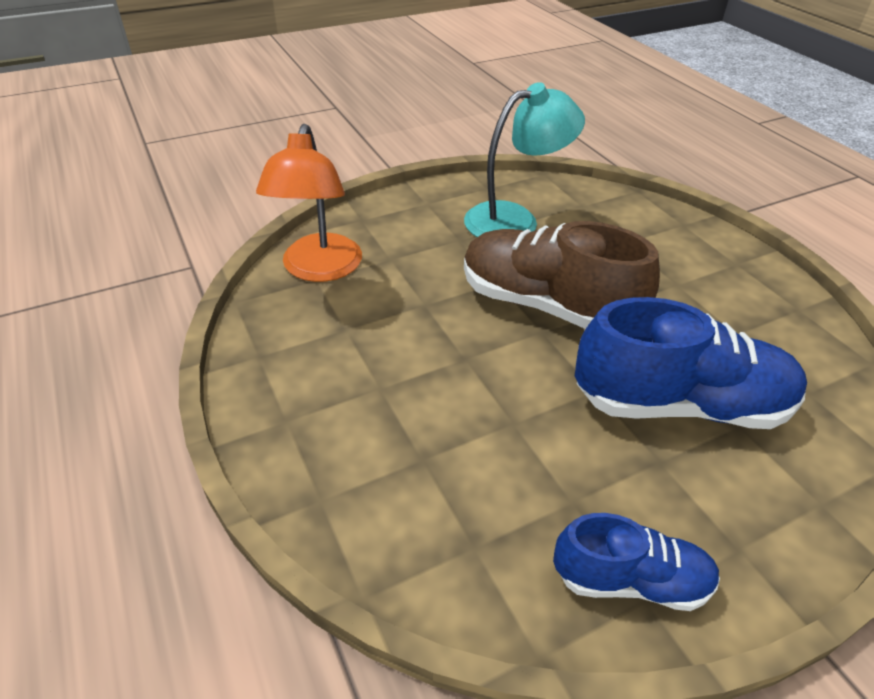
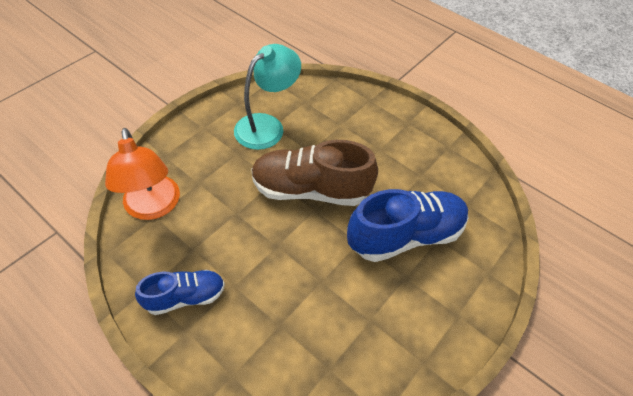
camera: 25 degrees left, 10 degrees up
blue shoe [553,513,720,611] -> blue shoe moved to [135,270,225,315]

